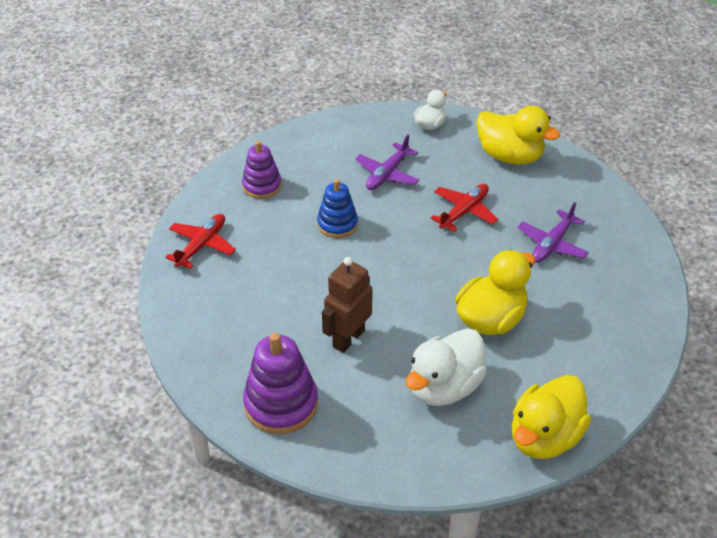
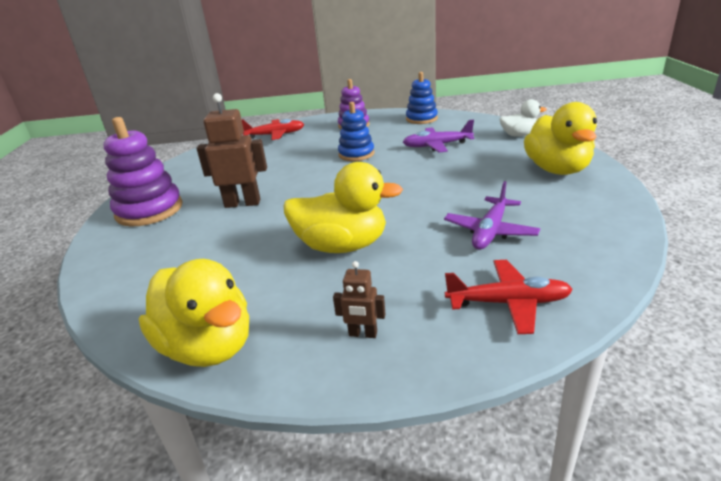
camera: 55 degrees right, 15 degrees down
white duck [406,328,487,406] -> none
red plane [431,184,498,232] -> red plane moved to [445,260,573,334]
yellow duck [512,375,591,459] -> yellow duck turned 135 degrees counterclockwise [139,259,249,367]
purple plane [518,202,589,263] -> purple plane turned 60 degrees counterclockwise [444,181,540,250]
none -> brown robot [333,261,385,338]
none -> blue stacking toy [406,72,438,124]

